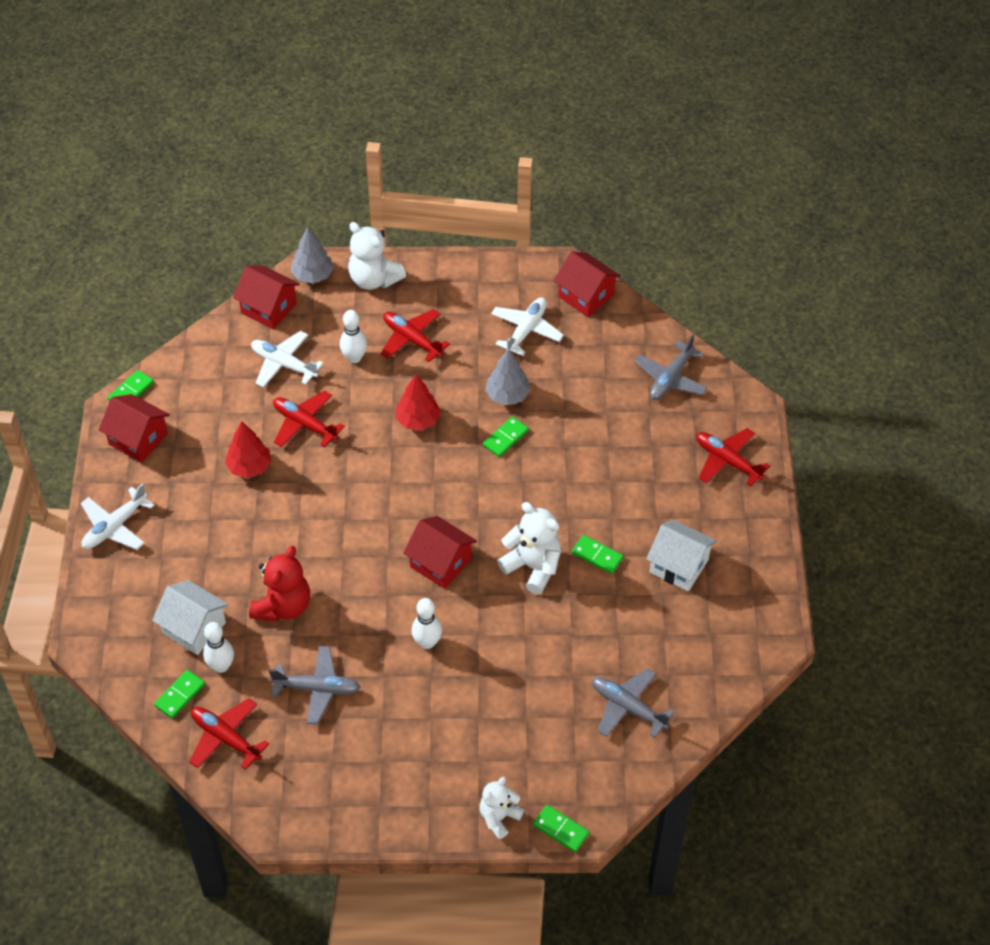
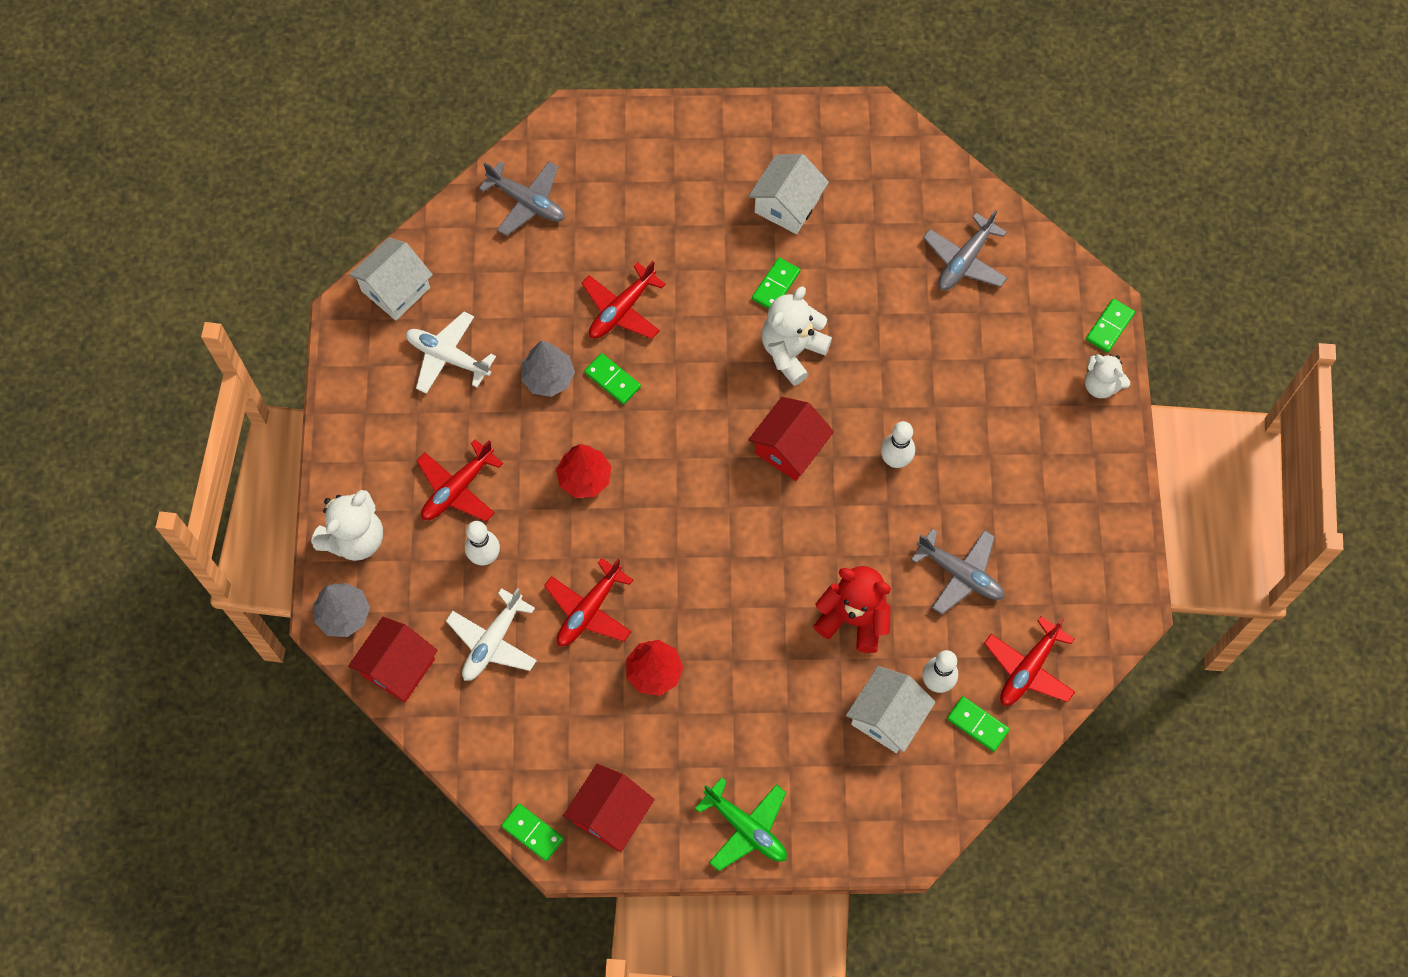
camera: 90 degrees left, 15 degrees up
white plane [81,483,154,550] -> green plane [695,777,787,871]
grey plane [269,646,360,724] -> grey plane turned 120 degrees clockwise [911,529,1005,614]
red house [554,251,621,317] -> white house [349,237,433,320]
red plane [696,428,770,487] -> red plane moved to [581,261,666,339]

